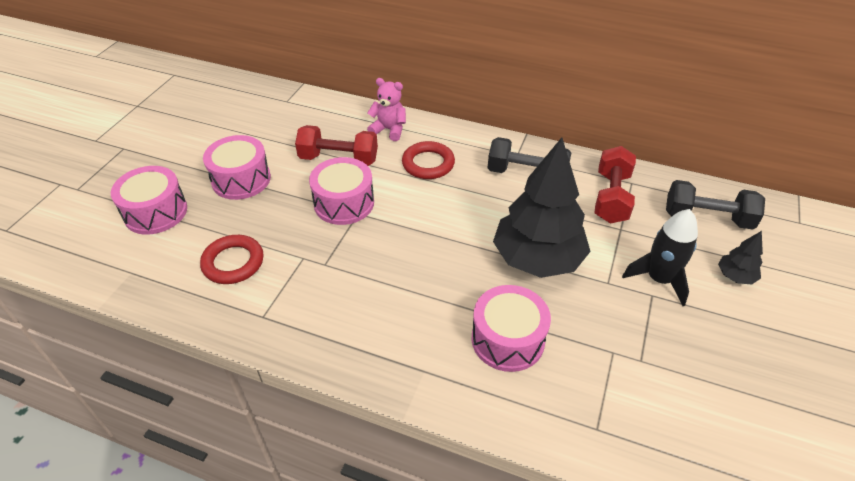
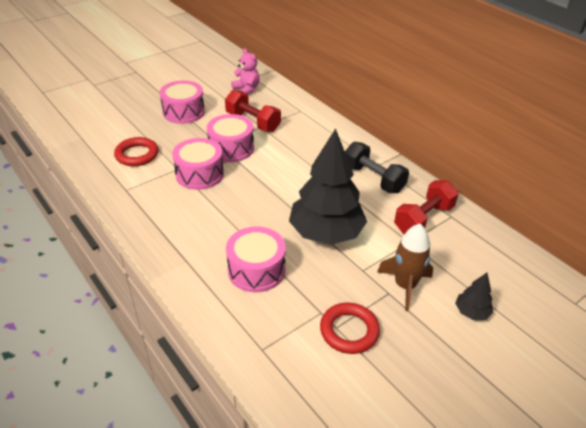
camera: 30 degrees right, 5 degrees down
pink drum [111,166,187,235] -> pink drum moved to [172,138,224,190]
pink teddy bear [367,78,406,141] -> pink teddy bear moved to [231,48,260,94]
red ring [402,141,455,179] -> red ring moved to [320,303,380,354]
black rocket [622,209,698,306] -> brown rocket [377,224,433,311]
black dumbbell [666,180,765,230] -> none

